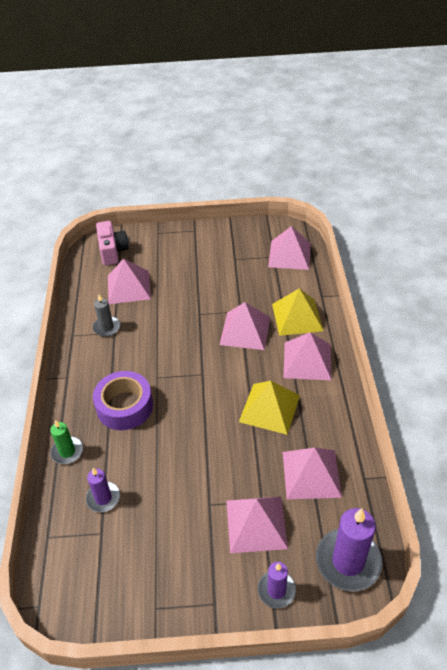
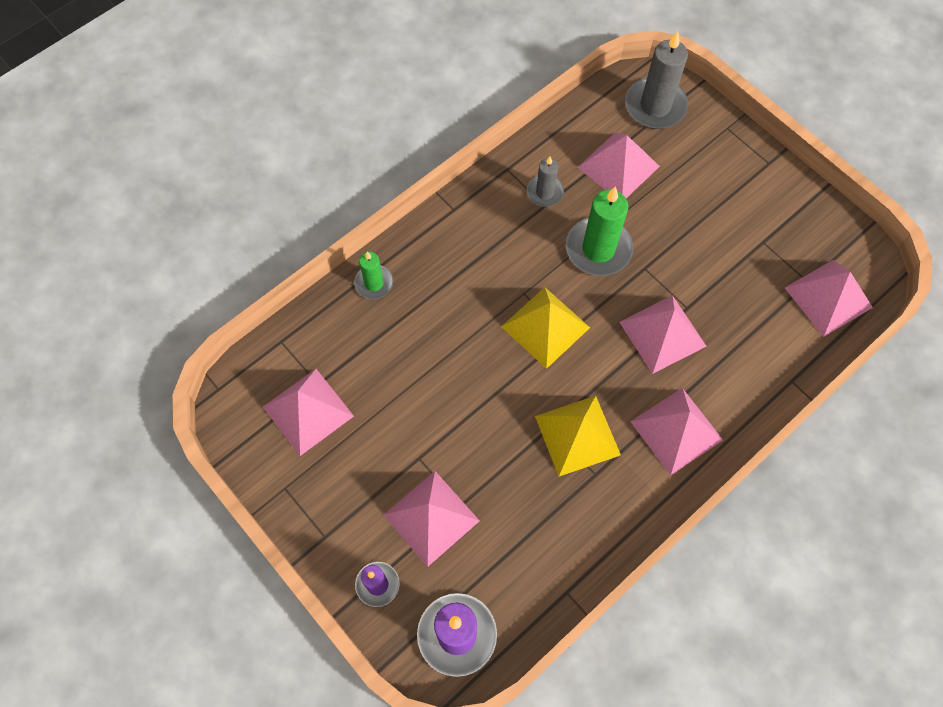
camera: 50 degrees right, 20 degrees up
purple candle [86,468,120,512] -> none
purple tape [93,371,153,430] -> none
pink camera [96,221,129,265] -> grey candle [625,31,688,129]
yellow pyramid [272,288,324,336] -> yellow pyramid moved to [501,287,590,369]
pink pyramid [283,448,342,499] -> pink pyramid moved to [263,369,354,456]
none -> green candle [566,186,634,276]

